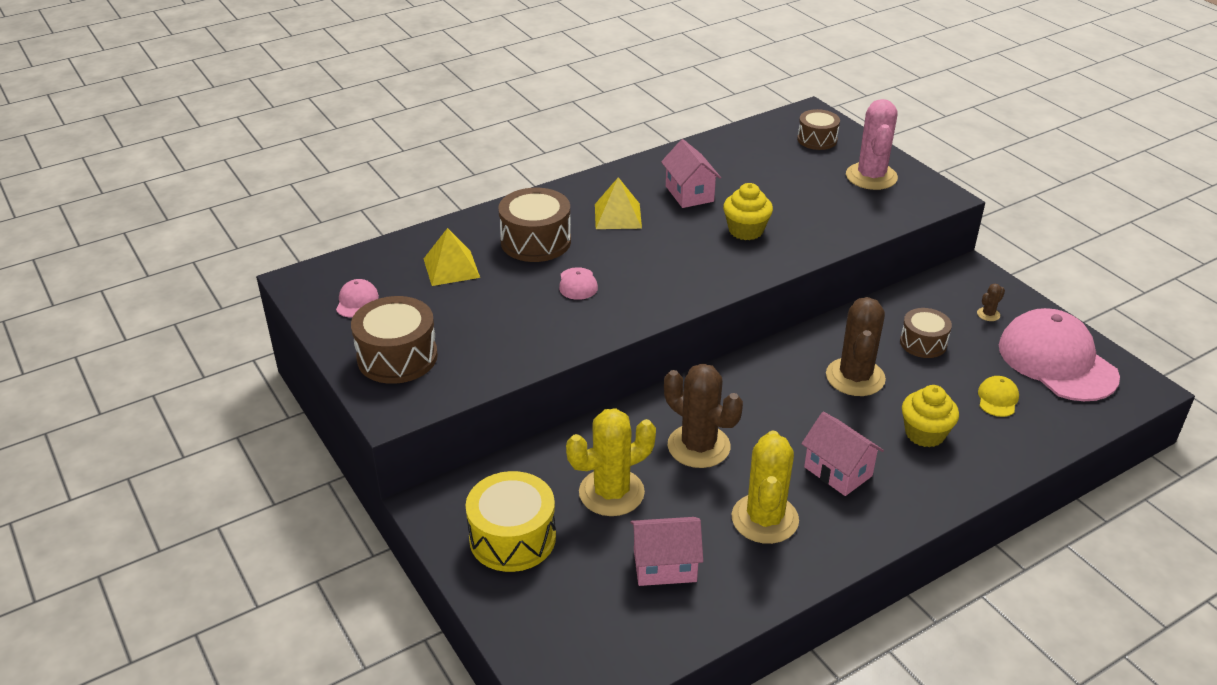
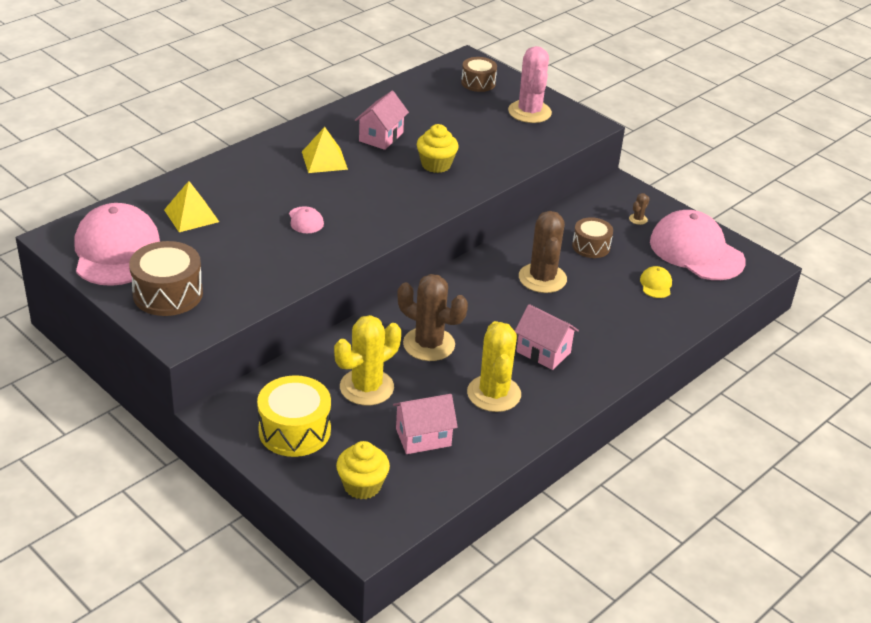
camera: 15 degrees left, 0 degrees up
pink cap [336,279,379,318] -> pink cap [74,203,160,286], size x2.43
brown drum [498,188,571,262] -> none
pink house [661,139,721,208] -> pink house turned 60 degrees clockwise [355,91,409,150]
yellow cupcake [902,385,959,447] -> yellow cupcake moved to [336,441,390,499]

